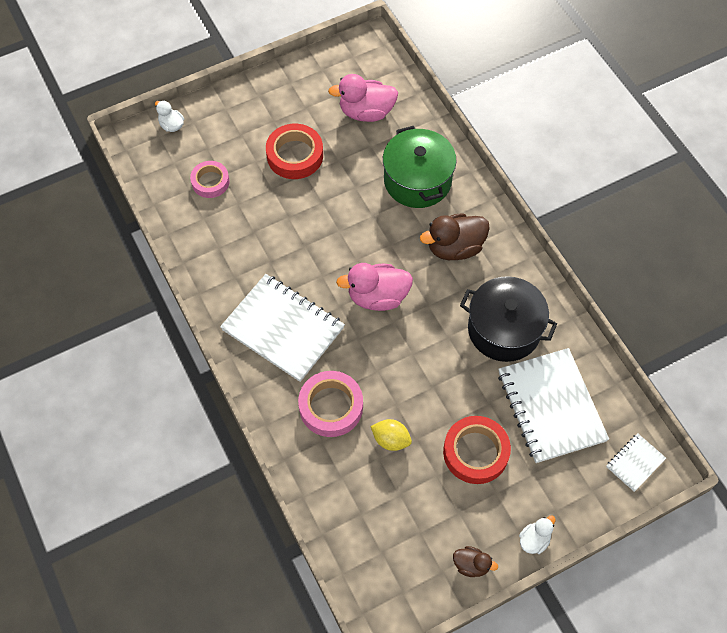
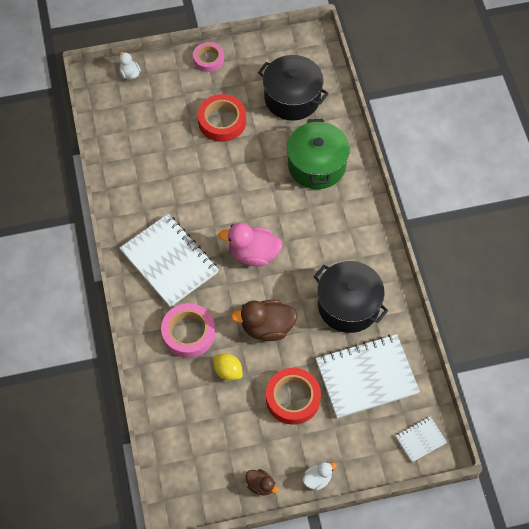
camera: 15 degrees right, 0 degrees up
pink tape [190,161,230,198] -> pink tape moved to [193,42,224,72]
pink duck [328,74,398,122] -> black pot [258,55,329,121]
brown duck [420,213,490,260] -> brown duck moved to [231,300,297,341]
white notebook [498,348,609,463] -> white notebook turned 75 degrees clockwise [316,334,420,418]

